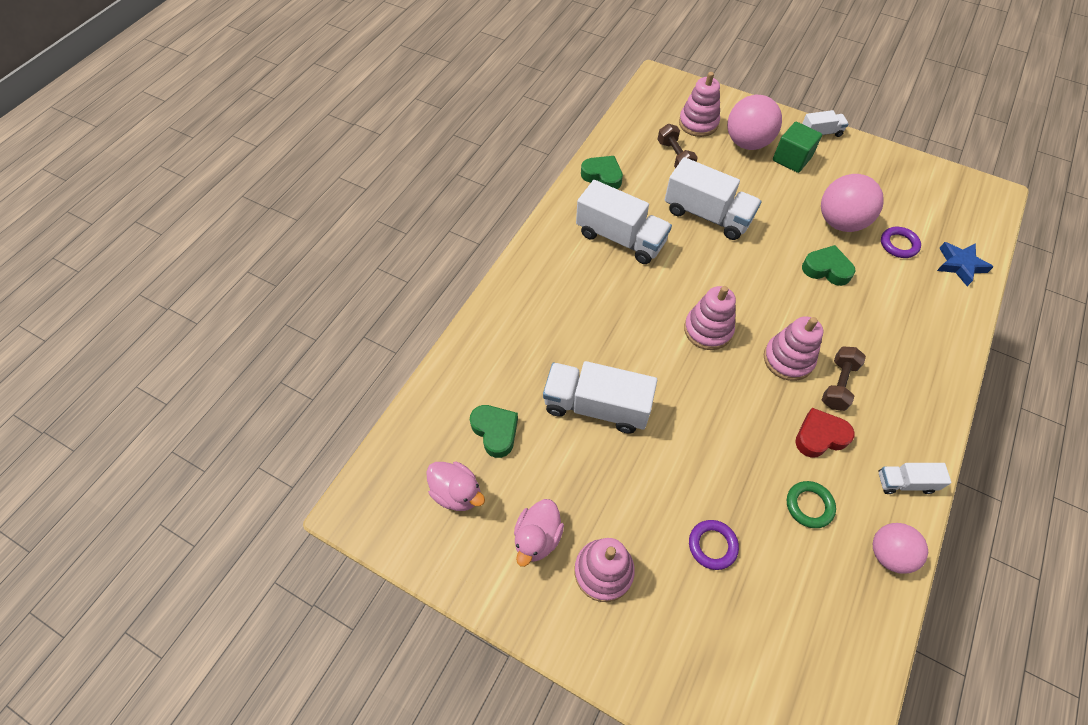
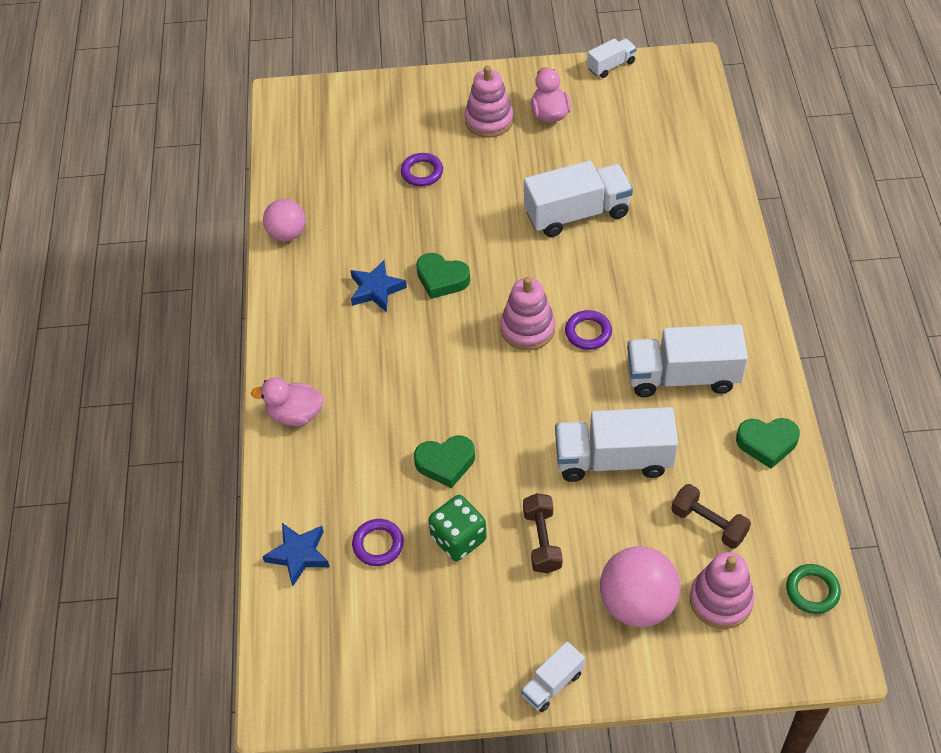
camera: 150 degrees right, 5 degrees down
pink duck [426,461,485,511] -> pink duck moved to [251,377,324,426]
green heart [470,405,518,458] -> green heart moved to [416,253,470,299]
pink stacking toy [764,316,823,381] -> none
green cube [773,121,822,173] -> none
green ring [787,481,836,528] -> green ring moved to [786,564,841,614]
red heart [795,408,855,458] -> blue star [350,260,407,312]
pink ball [821,174,884,232] -> green dice [428,495,487,561]
brown dumbbell [822,346,866,411] -> brown dumbbell moved to [523,493,563,573]
white truck [878,463,951,494] -> white truck moved to [587,38,637,78]
none -> purple ring [565,310,612,350]

